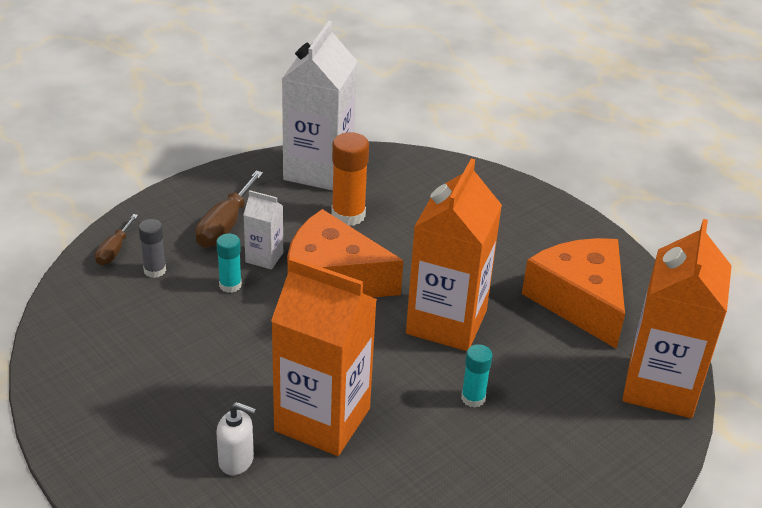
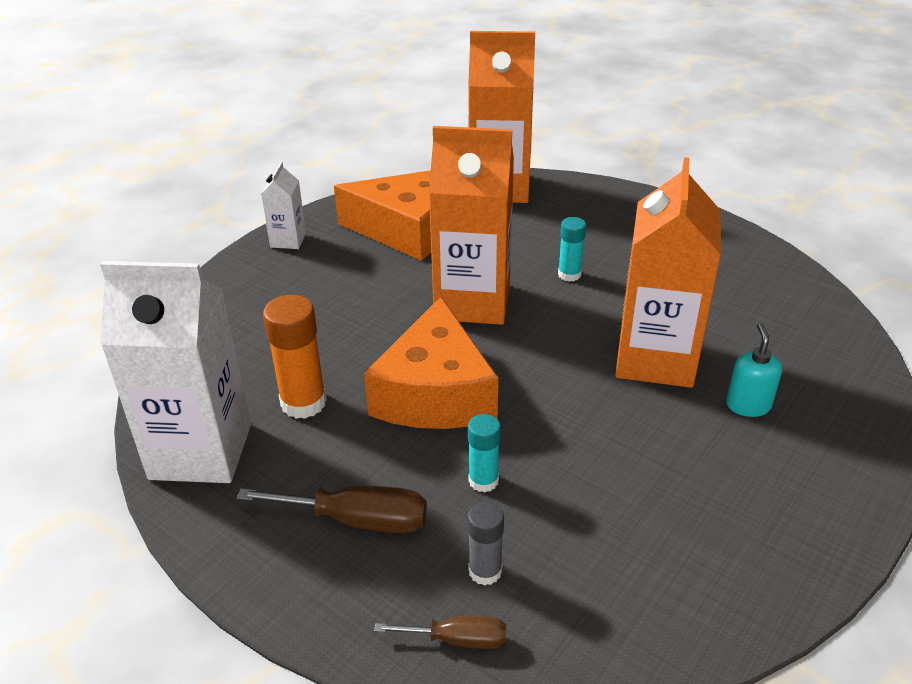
camera: 100 degrees left, 0 degrees up
white soap dispenser [216,402,256,475] -> turquoise soap dispenser [726,323,782,417]
white carton [243,190,283,269] -> white carton moved to [261,162,306,249]
orange cheese [522,238,625,349] -> orange cheese turned 135 degrees counterclockwise [334,170,431,261]

